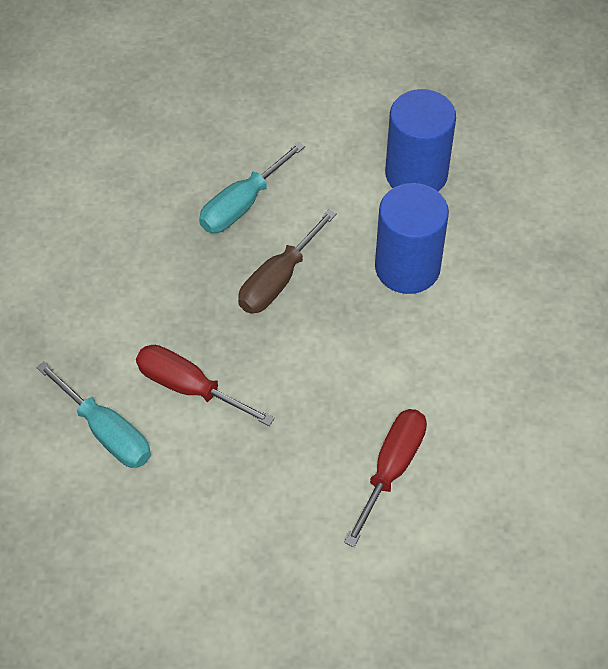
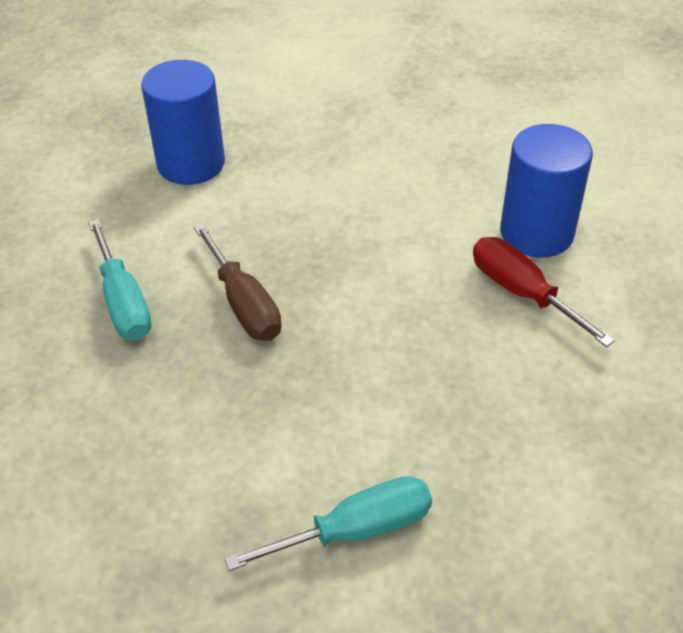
camera: 65 degrees left, 10 degrees down
red screwdriver [136,345,275,426] -> none
blue cylinder [375,183,449,294] -> blue cylinder moved to [500,124,593,258]

